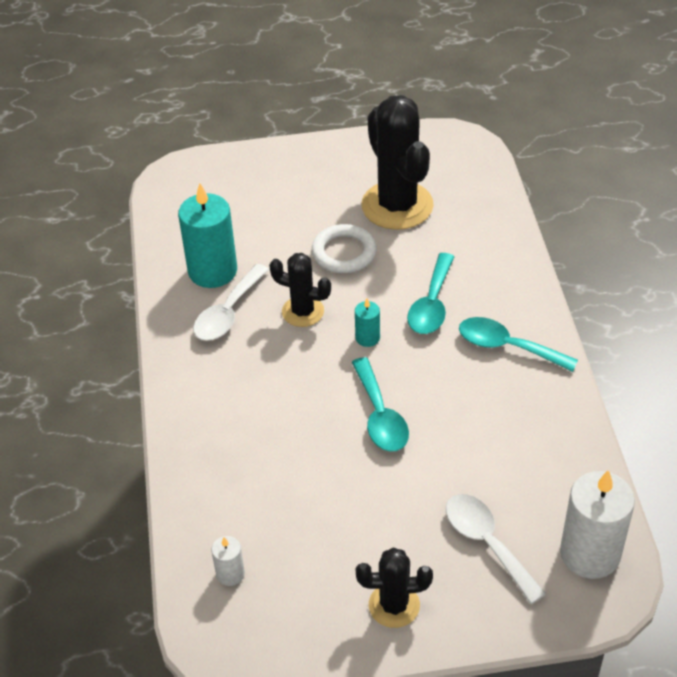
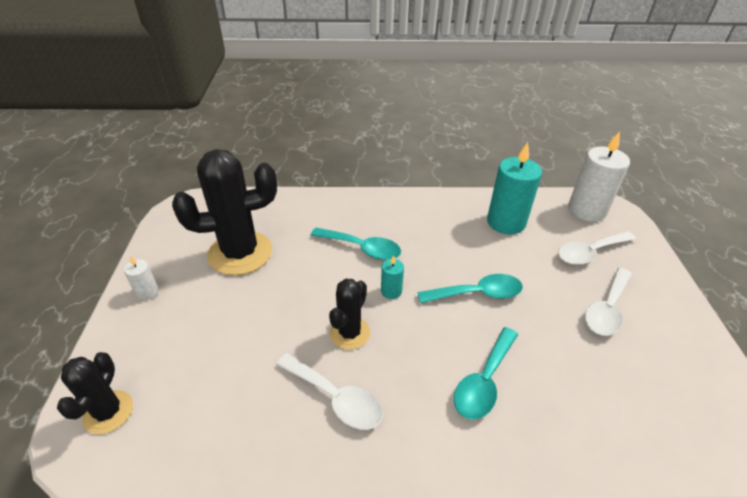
camera: 85 degrees left, 5 degrees down
turquoise candle [178,183,237,288] -> turquoise candle moved to [487,142,542,235]
white candle [212,536,245,586] -> white candle moved to [124,256,159,300]
white ring [312,224,376,273] -> none
black cactus [356,548,433,628] -> black cactus moved to [57,352,133,434]
turquoise spoon [459,317,578,372] -> turquoise spoon moved to [454,327,518,420]
none -> white spoon [585,268,632,336]

